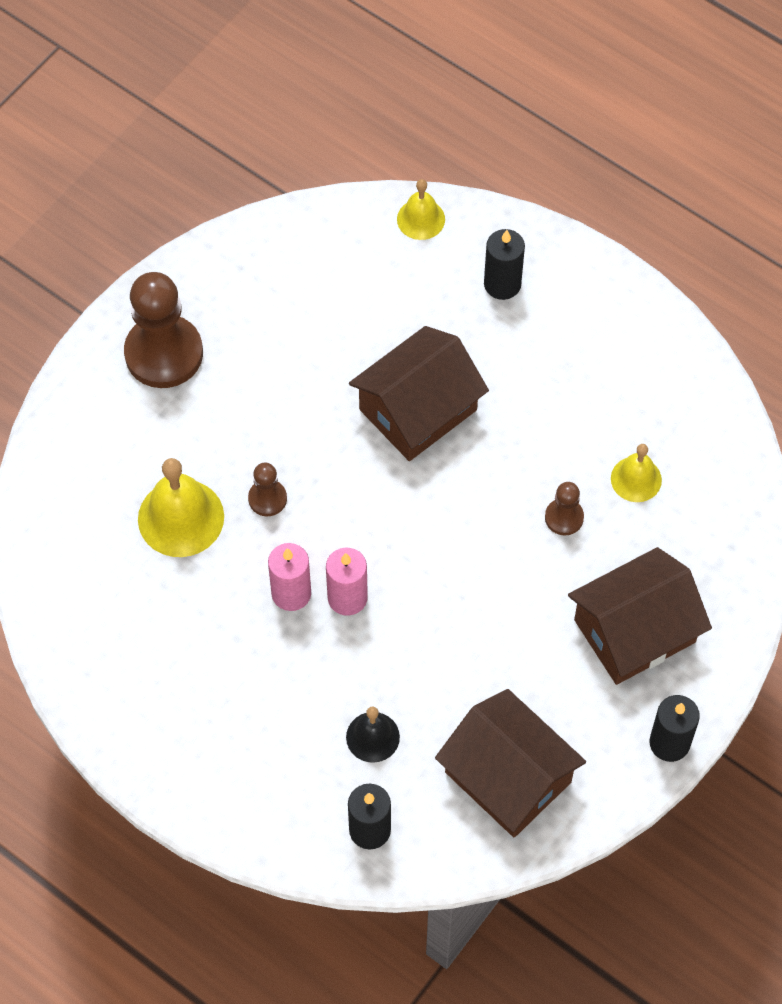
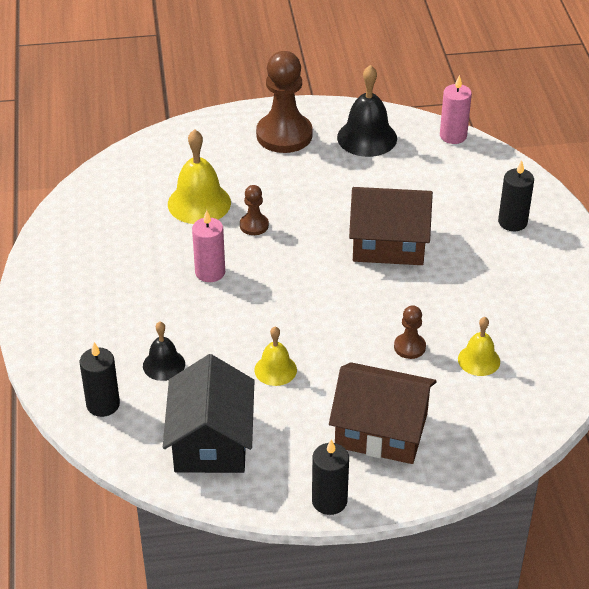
camera: 45 degrees right, 20 degrees down
pink candle [326,548,368,616] -> pink candle moved to [440,75,472,144]
yellow bell [397,179,445,240] -> yellow bell moved to [254,326,297,386]
brown house [435,689,586,837] -> black house [163,354,255,473]
none -> black bell [337,65,397,157]

